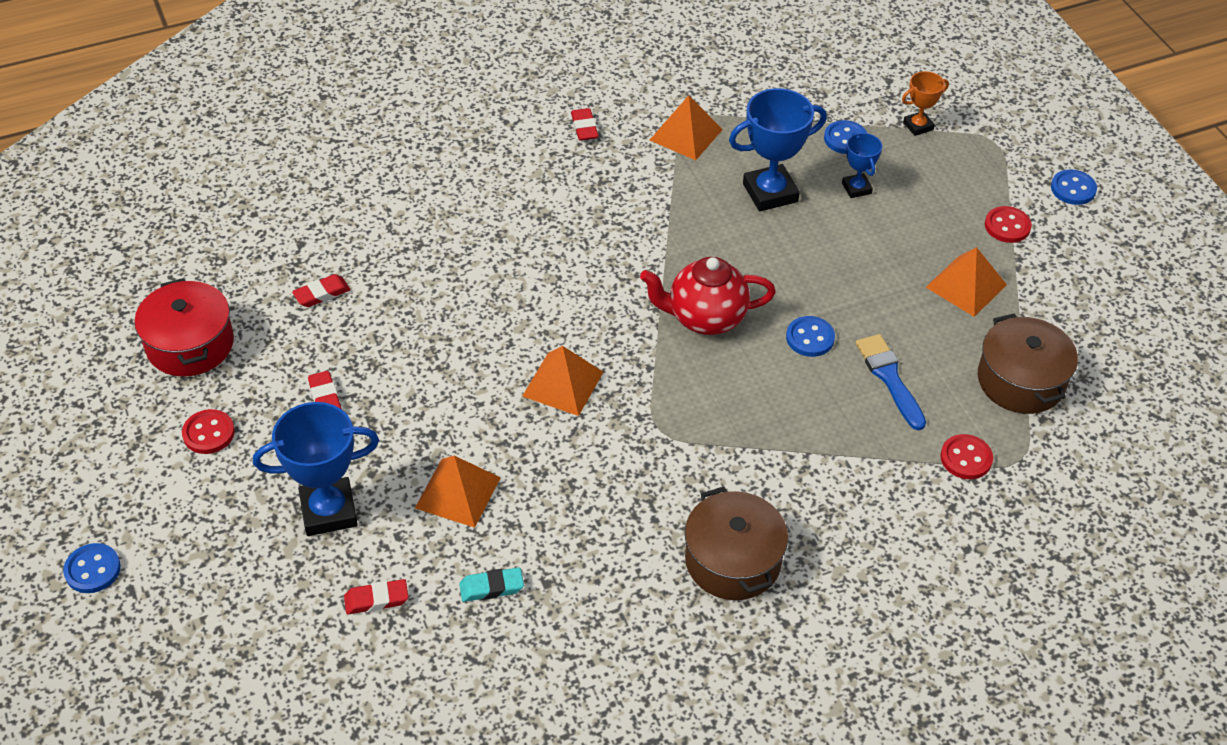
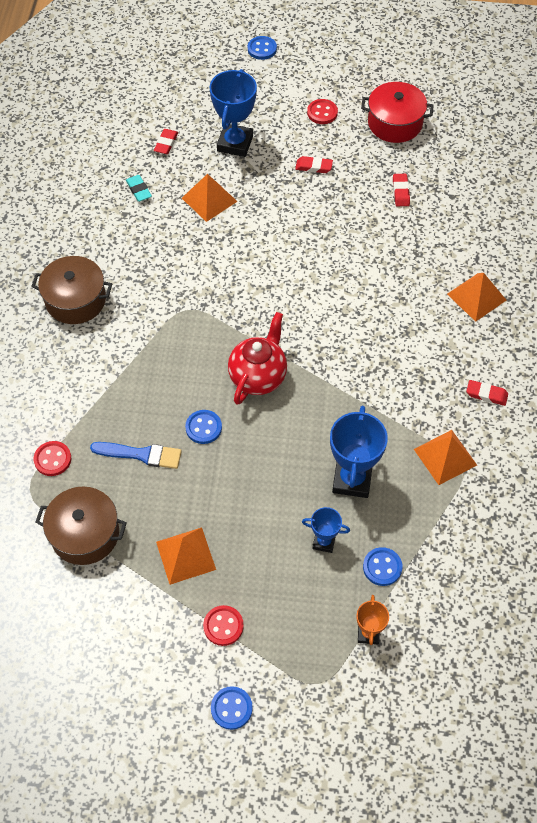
camera: 120 degrees right, 10 degrees up
turquoise eraser [459,568,524,602] -> turquoise eraser turned 45 degrees counterclockwise [126,175,152,202]
orange pyramid [522,346,603,416] -> orange pyramid moved to [447,273,506,322]

